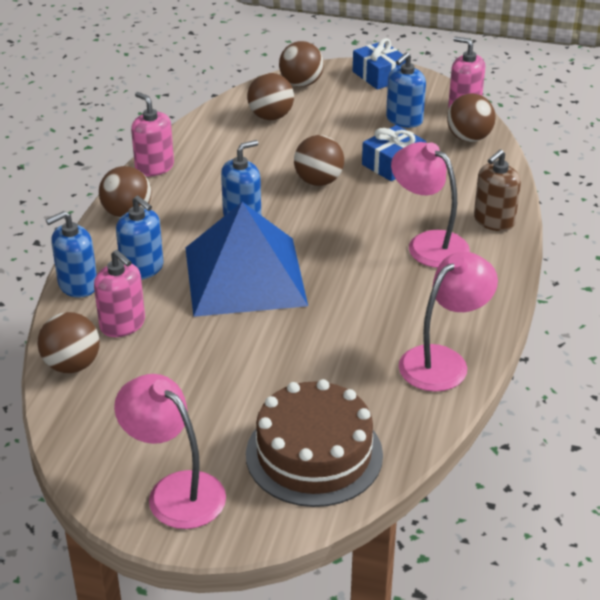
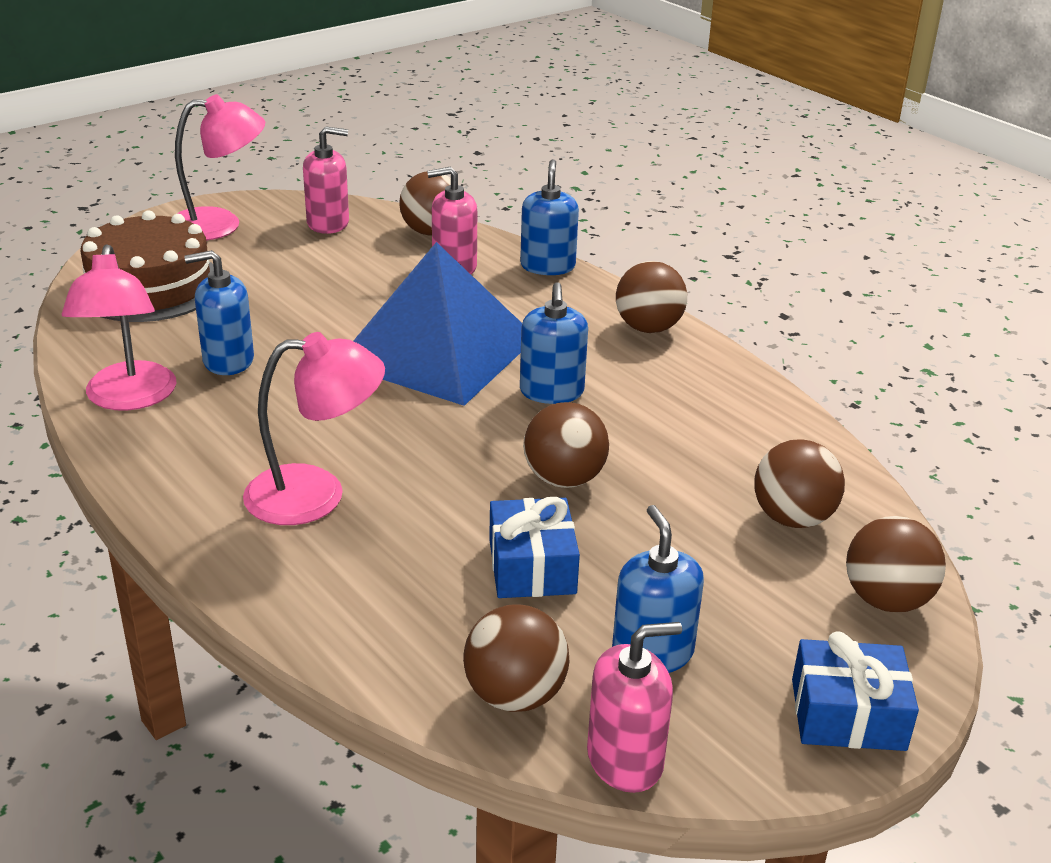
camera: 125 degrees right, 5 degrees down
blue soap dispenser [116,196,164,280] -> blue soap dispenser moved to [184,250,254,375]
pink soap dispenser [131,92,174,176] -> pink soap dispenser moved to [303,126,349,234]
brown soap dispenser [474,149,521,231] -> none

